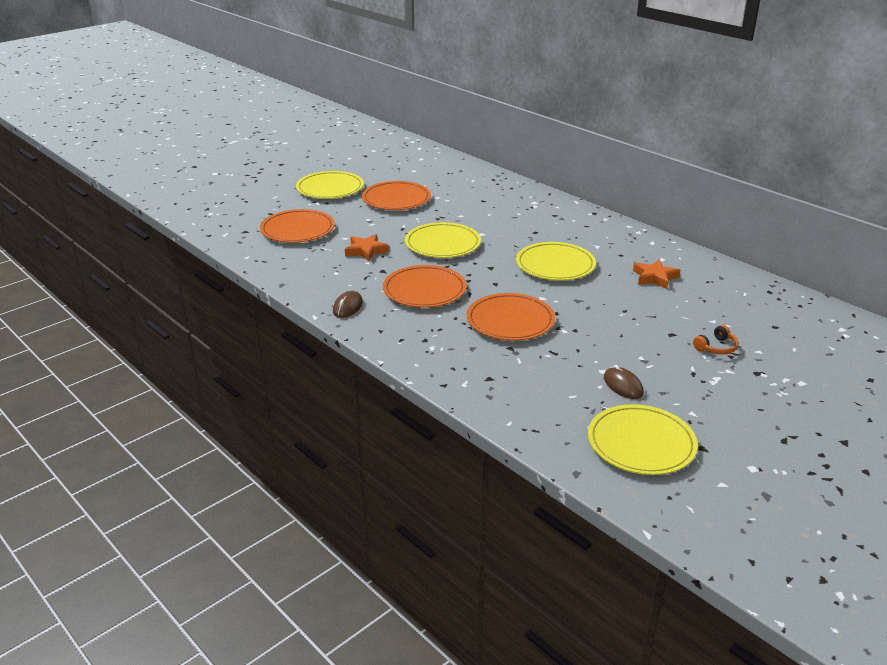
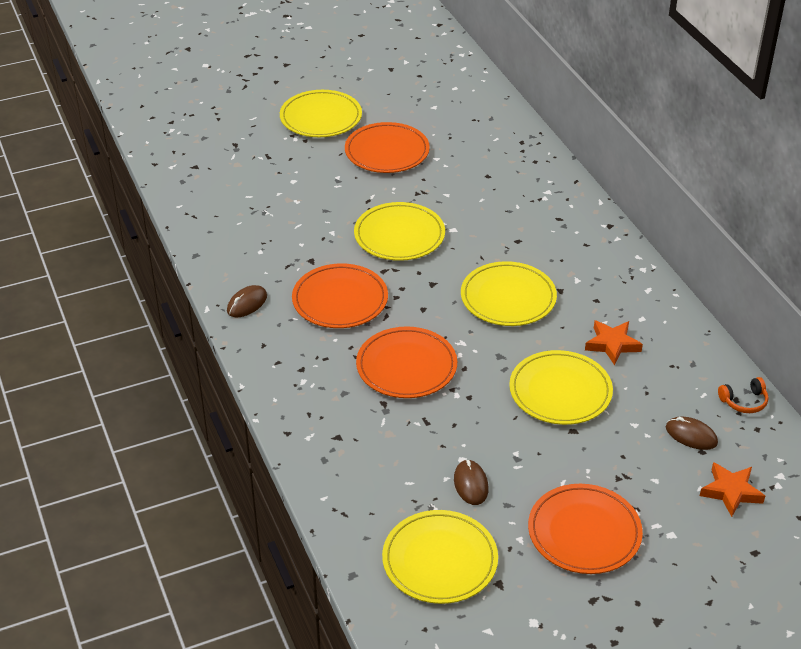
camera: 20 degrees right, 10 degrees up
orange plate [260,209,335,243] -> orange plate moved to [528,484,643,574]
orange star [345,234,389,261] -> orange star moved to [700,462,765,517]
orange headphones [693,325,738,354] -> orange headphones moved to [718,377,768,413]
none -> yellow plate [509,350,613,425]
none -> brown mouse [666,417,718,450]

